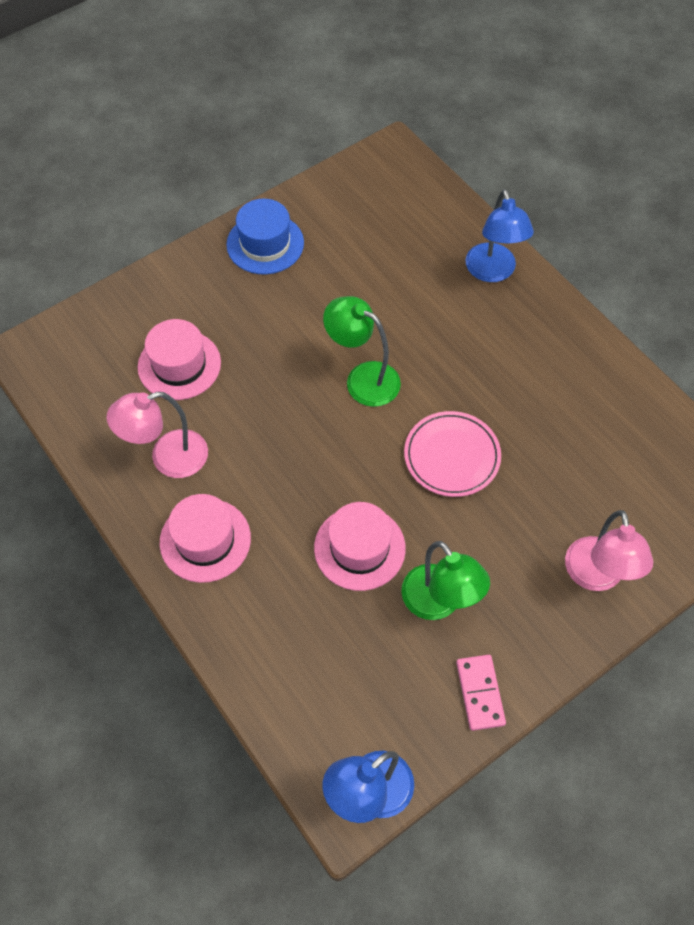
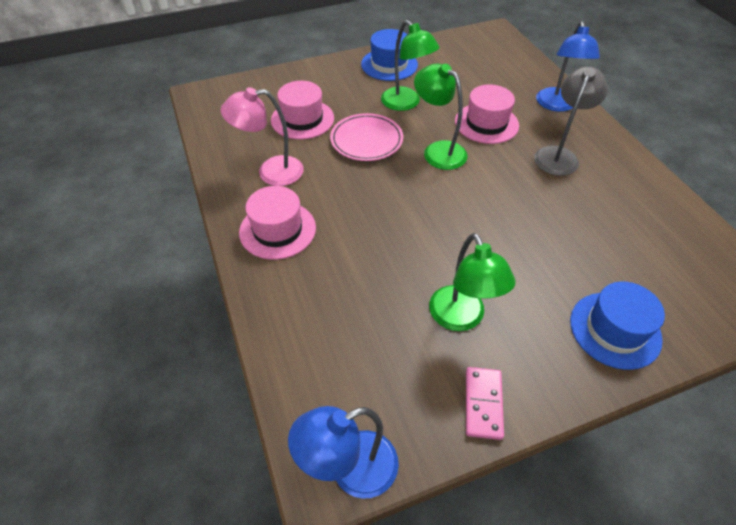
camera: 15 degrees right, 10 degrees down
pink hat [314,502,406,591] -> pink hat moved to [455,84,519,144]
pink plate [404,411,501,497] -> pink plate moved to [330,113,403,161]
pink lamp [565,510,653,591] -> blue hat [570,282,665,370]
none -> green lamp [381,20,440,111]
none -> grey lamp [534,66,608,176]

